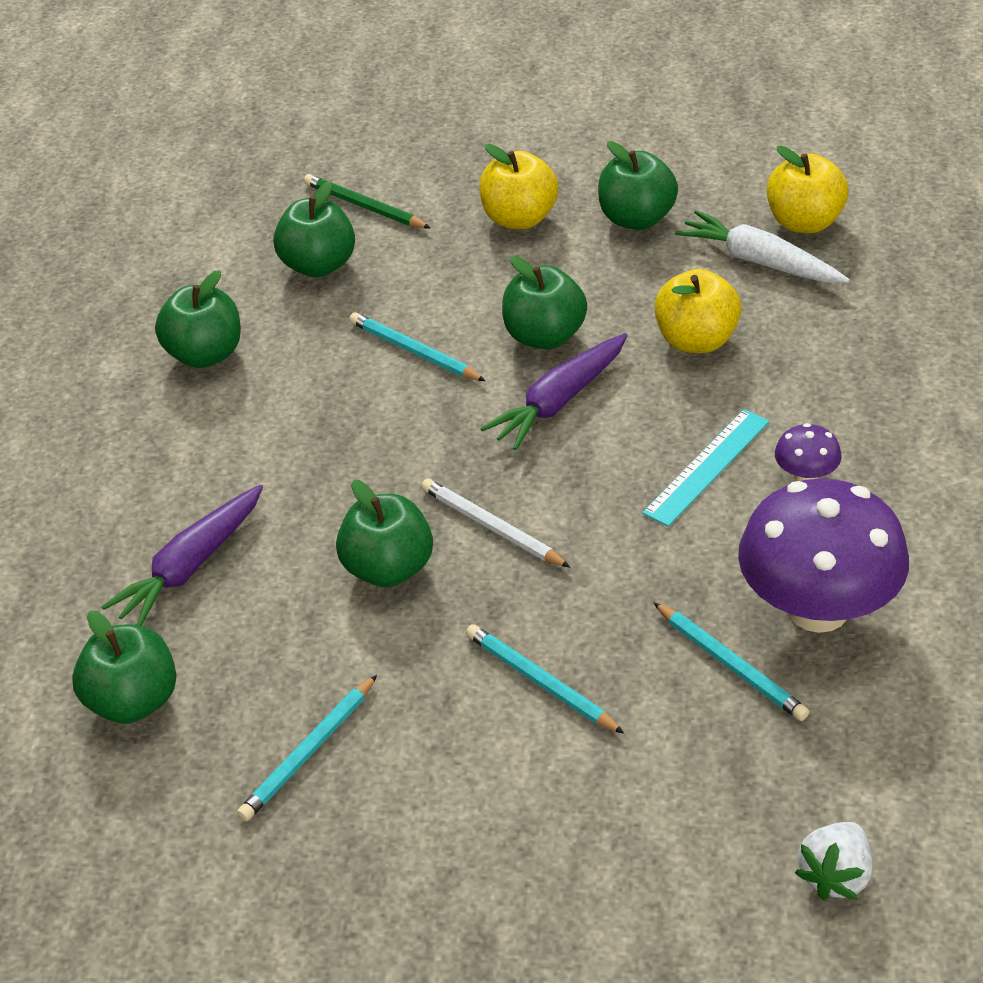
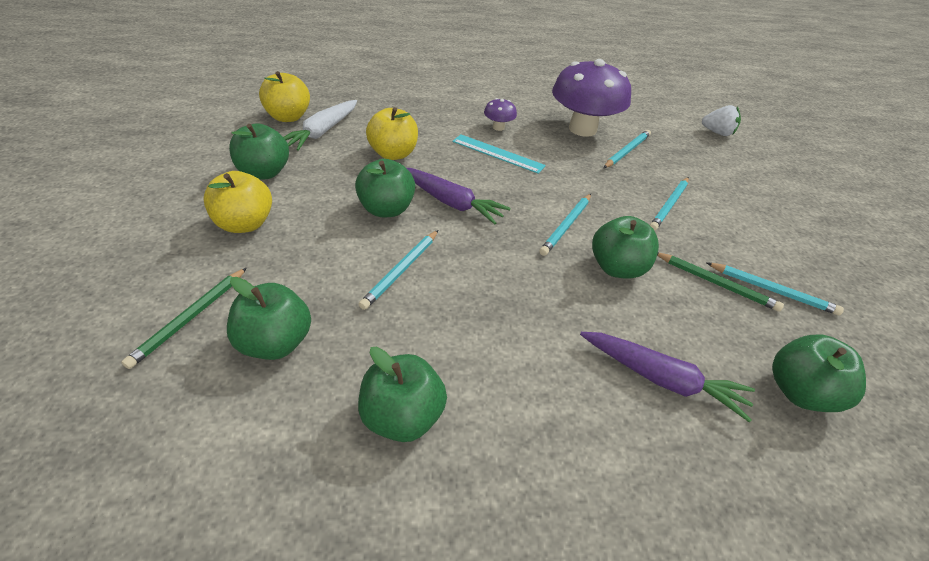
camera: 105 degrees left, 0 degrees up
white pencil [421,479,570,568] -> turquoise pencil [539,194,591,256]
none -> green pencil [657,252,784,312]

